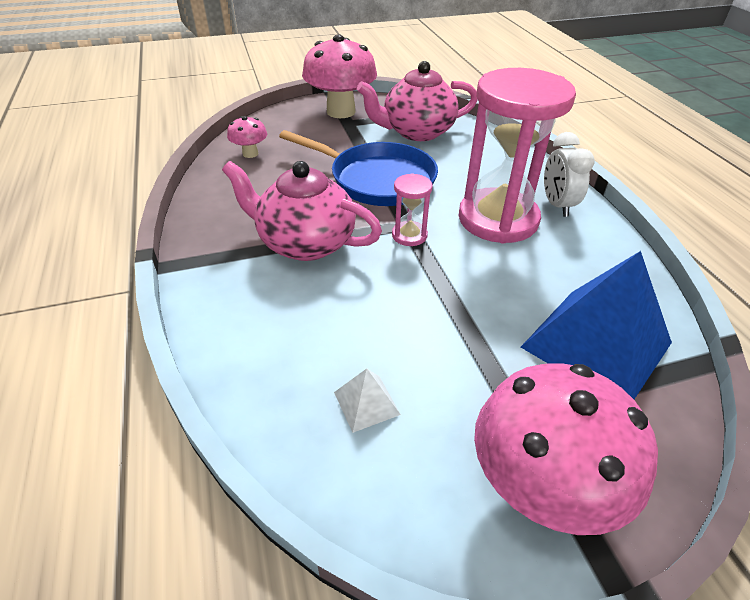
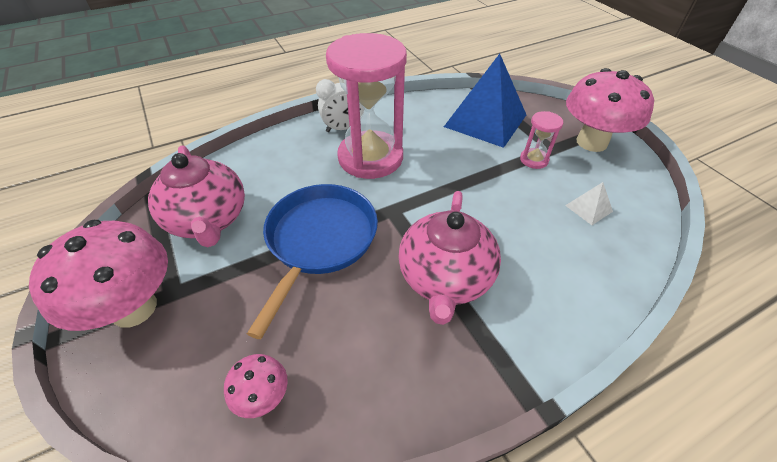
camera: 100 degrees left, 5 degrees up
pink hourglass [392,173,433,246] -> pink hourglass moved to [520,111,563,169]

